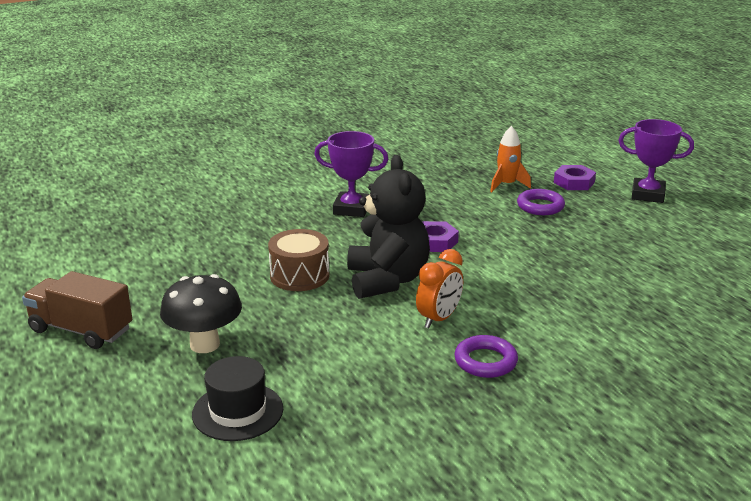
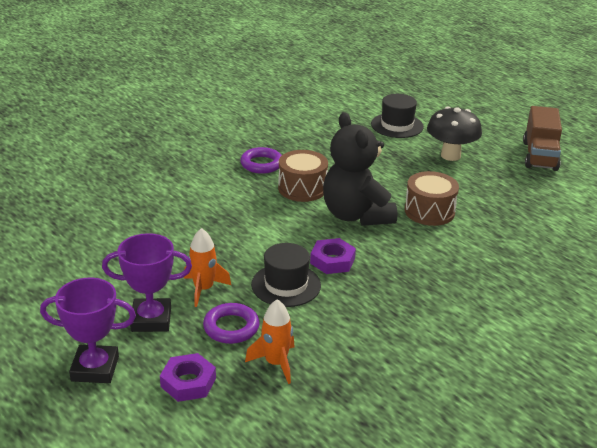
camera: 165 degrees right, 5 degrees up
brown truck [22,271,132,349] -> brown truck turned 90 degrees clockwise [523,106,562,171]
purple trophy [314,131,388,217] -> purple trophy moved to [102,233,192,332]
orange clock [416,249,463,328] -> brown drum [278,150,328,202]
none -> orange rocket [184,228,231,307]
none -> black hat [251,243,321,307]

